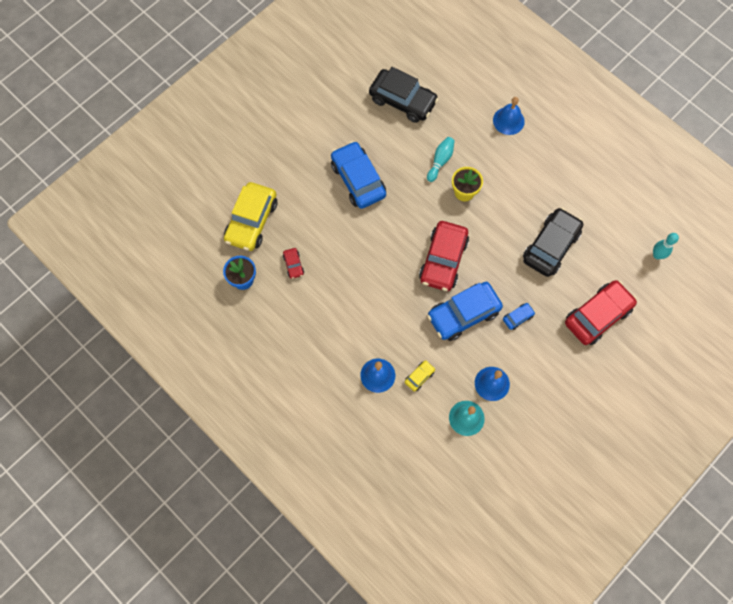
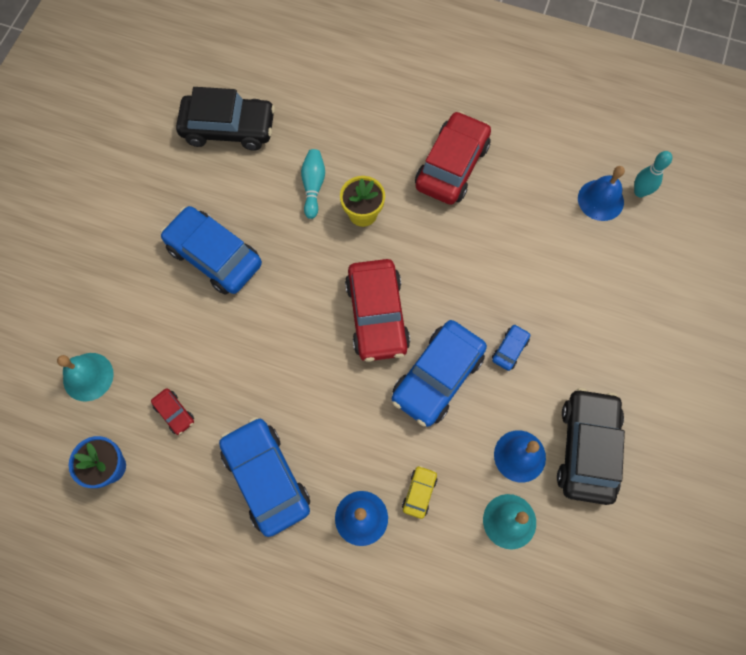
camera: 25 degrees left, 0 degrees up
yellow car [224,182,277,251] -> turquoise bell [57,353,114,402]
blue bell [493,97,525,135] -> blue bell moved to [578,166,625,221]
black car [523,208,583,277] -> black car moved to [557,388,625,505]
red car [565,280,637,345] -> red car moved to [415,111,491,205]
none -> blue car [219,417,310,537]

